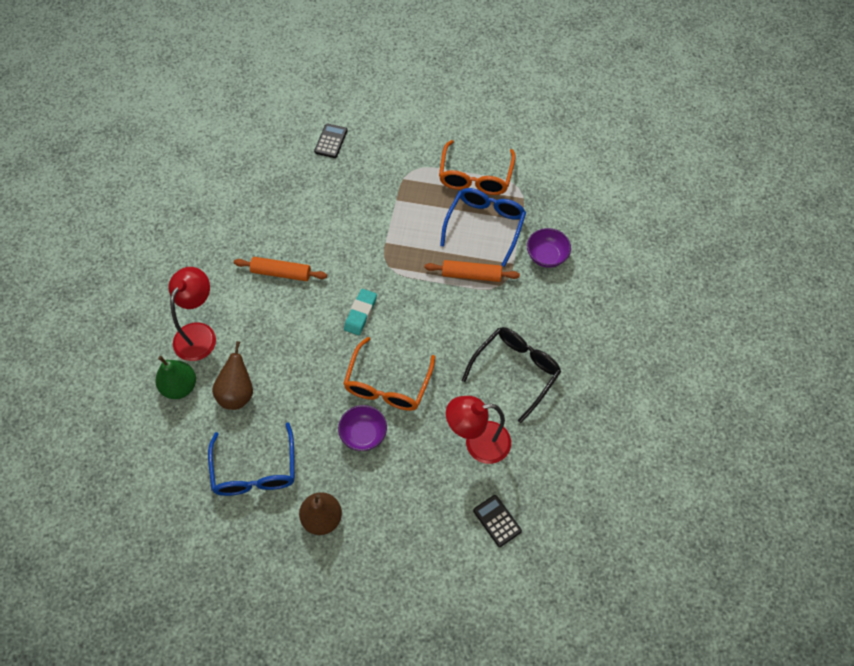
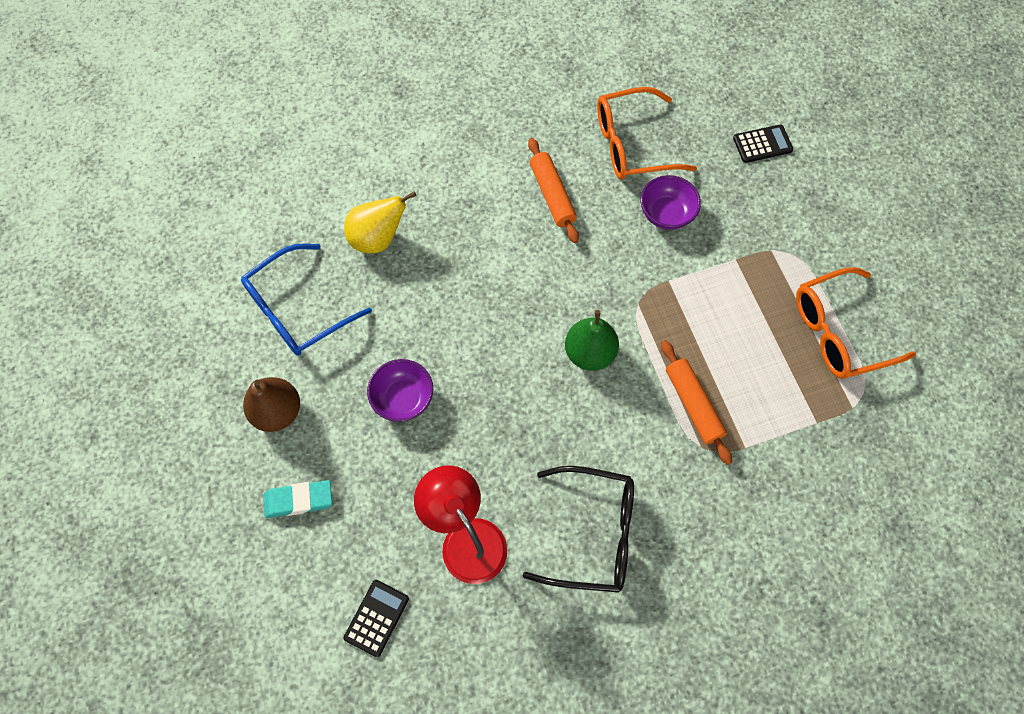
camera: 60 degrees right, 5 degrees up
green pear [155,356,196,399] -> green pear moved to [565,310,619,371]
red lamp [169,267,216,361] -> none
brown pear [212,341,253,410] -> yellow pear [344,191,417,253]
orange glasses [343,337,435,411] -> orange glasses moved to [597,87,697,180]
turquoise eraser [344,289,377,335] -> turquoise eraser moved to [263,480,332,518]
blue glasses [440,188,526,267] -> none
purple bowl [527,228,571,268] -> purple bowl moved to [640,175,701,230]

